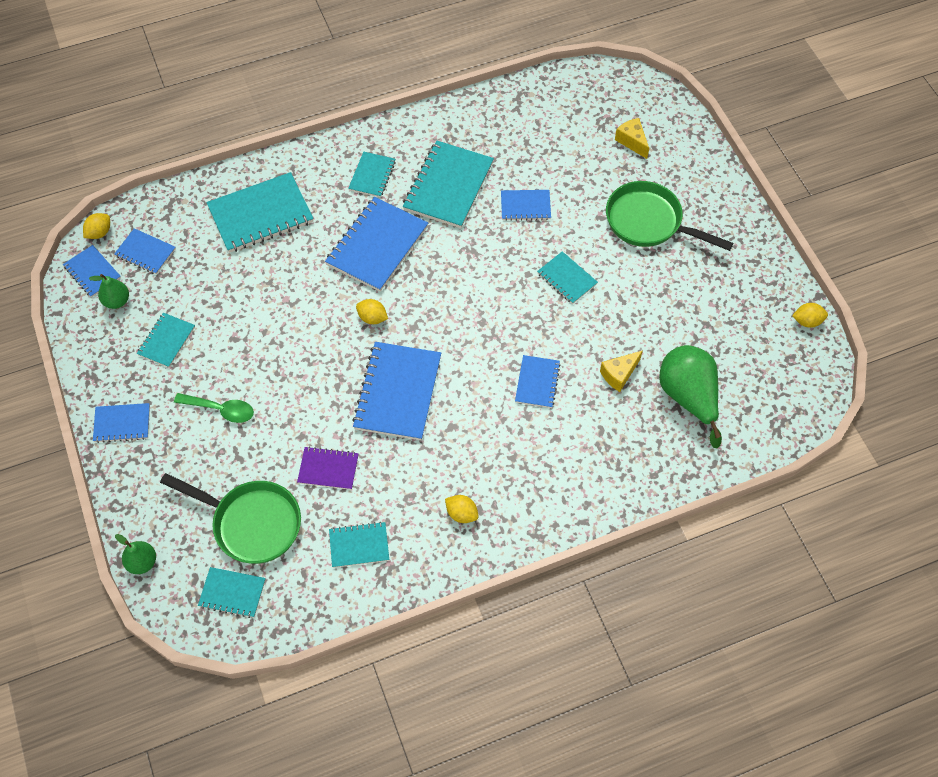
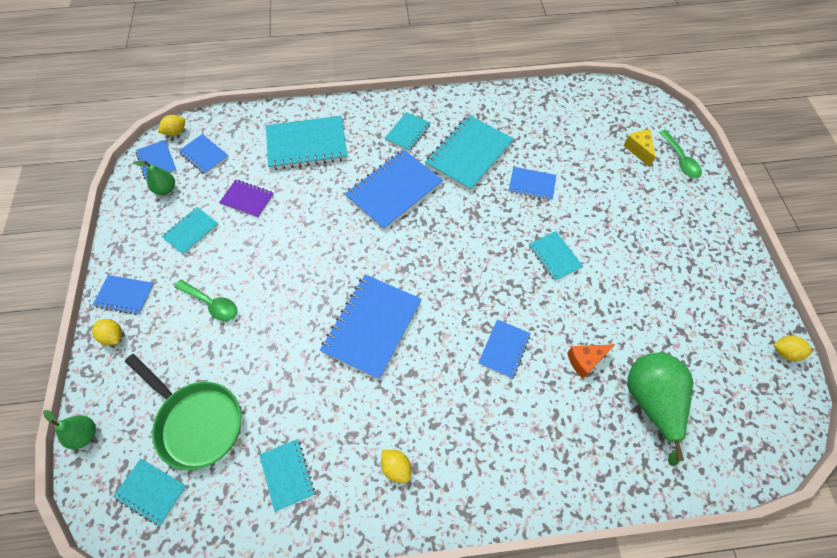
camera: 15 degrees right, 0 degrees up
purple notebook [297,446,359,490] -> purple notebook moved to [219,180,274,218]
turquoise notebook [329,522,389,568] -> turquoise notebook turned 60 degrees clockwise [259,439,315,512]
yellow lemon [356,299,388,324] -> yellow lemon moved to [92,319,122,346]
yellow cheese [600,350,643,392] -> orange cheese [567,344,615,379]
green pan [606,181,733,251] -> none
none -> green spoon [659,130,702,178]

